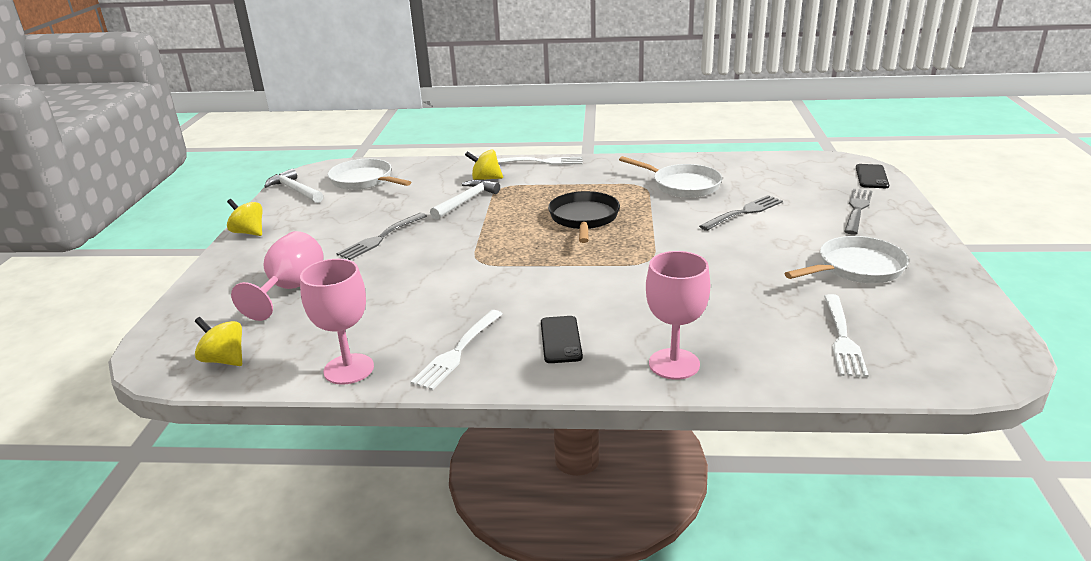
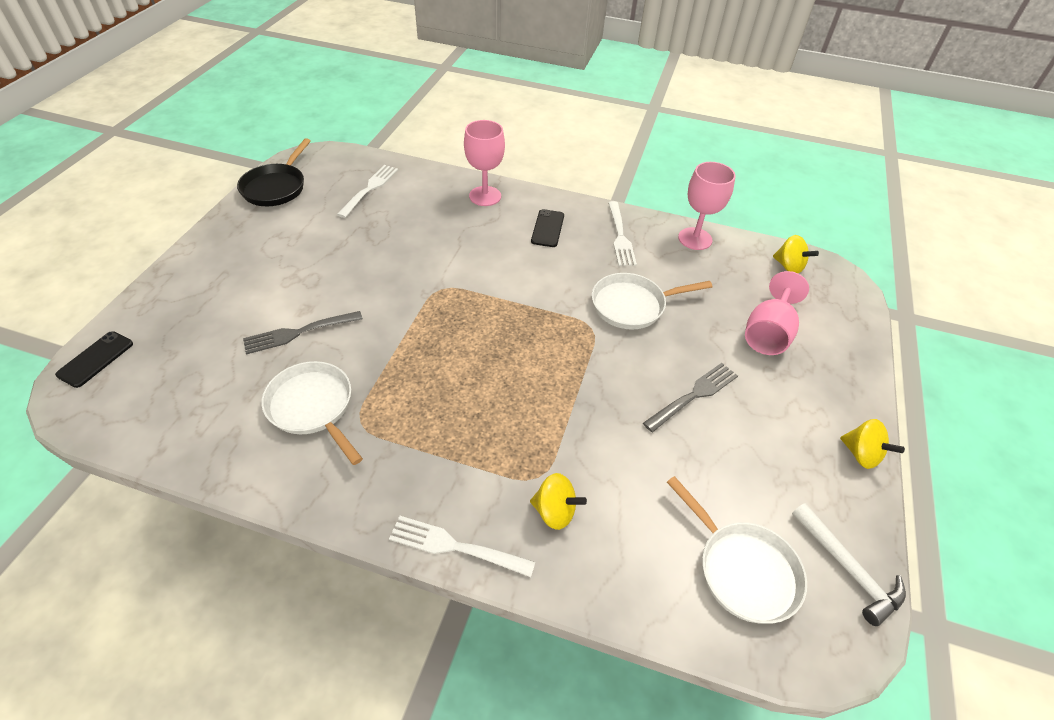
camera: 170 degrees left, 20 degrees up
white fork [410,310,503,390] -> white fork turned 135 degrees clockwise [608,201,637,266]
white hammer [430,179,500,220] -> none
black pan [548,191,620,243] -> black pan moved to [237,138,311,206]
white pan [784,236,909,283] -> white pan moved to [592,273,712,330]
grey fork [844,189,872,235] -> none

